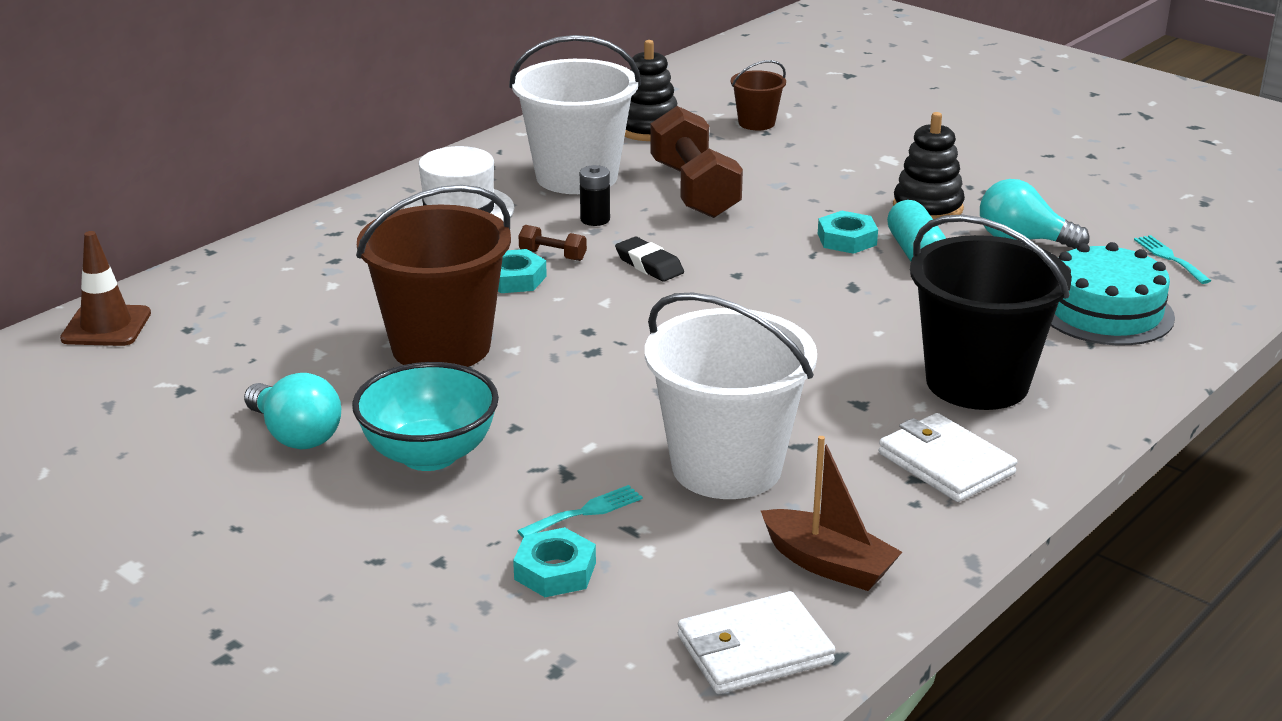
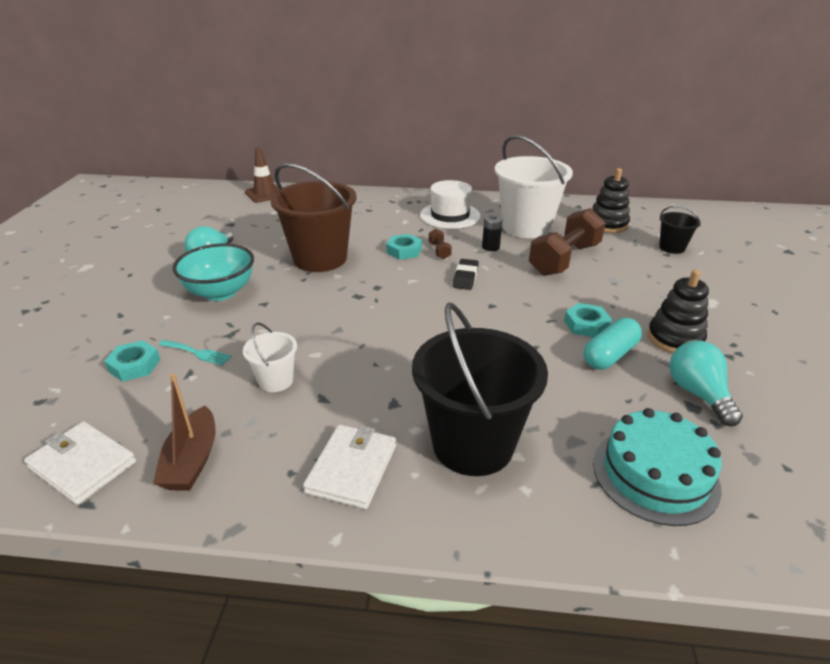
camera: 55 degrees right, 5 degrees up
white bucket [645,292,817,499] -> white bucket [243,323,297,392], size x0.48
brown bucket [731,60,786,130] -> black bucket [659,206,701,254]
turquoise fork [1134,235,1211,284] -> none

